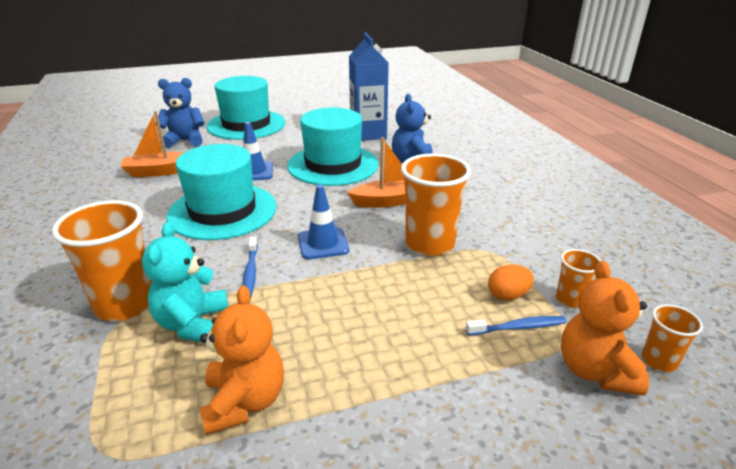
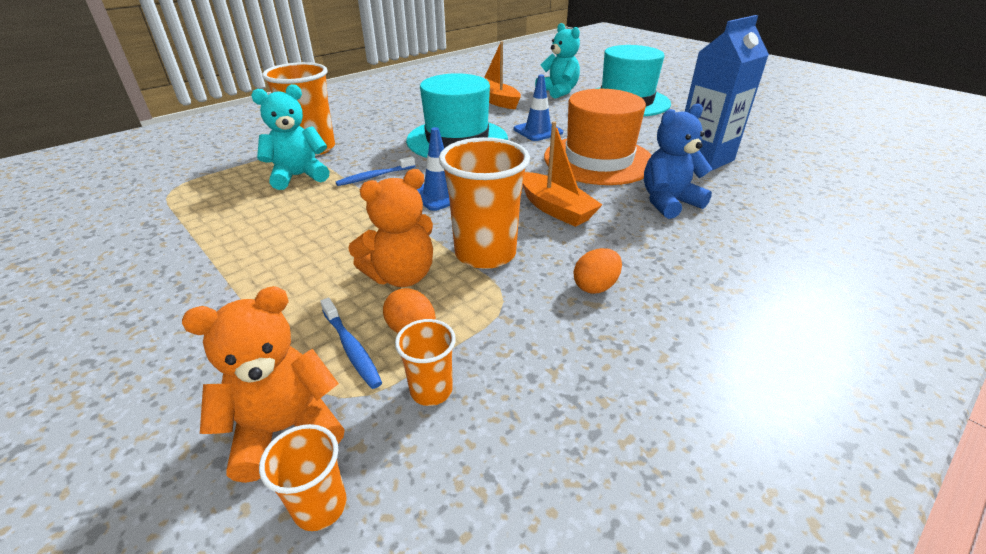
camera: 65 degrees right, 5 degrees up
blue teddy bear [156,78,204,148] -> turquoise teddy bear [535,23,580,99]
orange teddy bear [200,285,284,435] -> orange teddy bear moved to [348,169,433,287]
turquoise hat [287,107,379,186] -> orange hat [544,89,652,185]
none -> orange egg [574,248,622,294]

